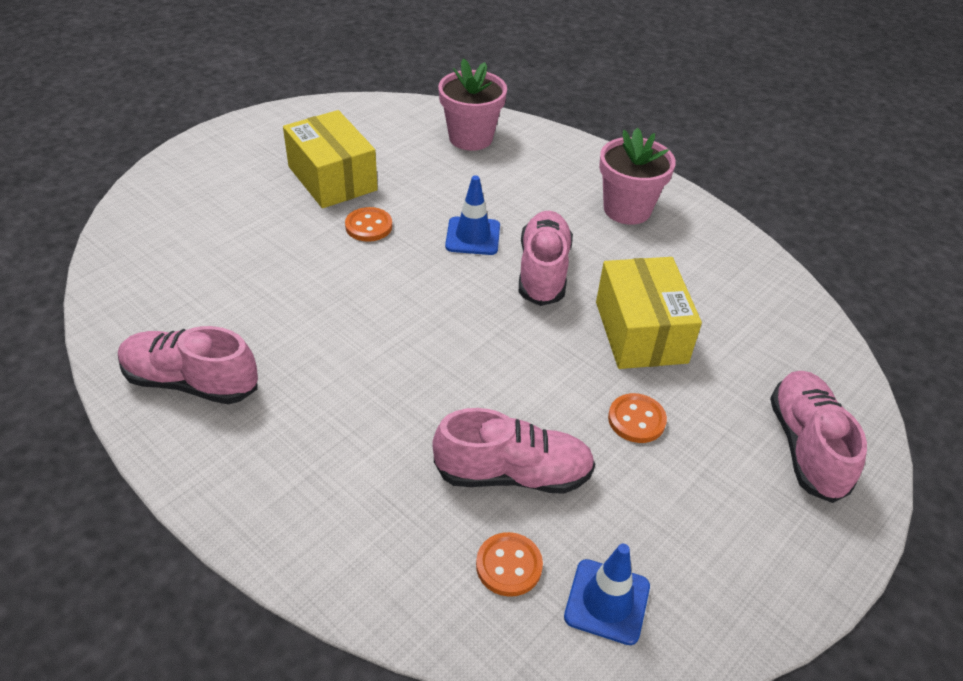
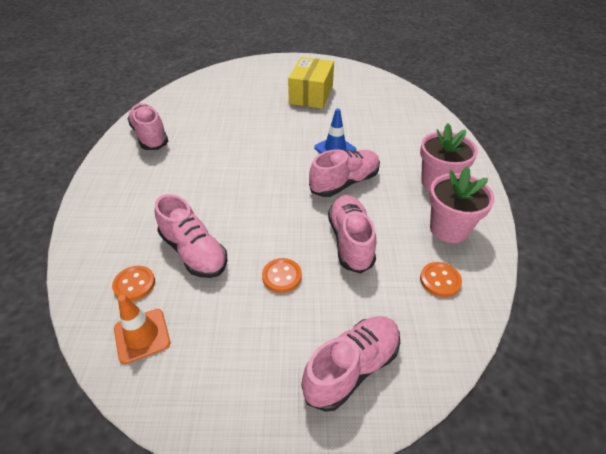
camera: 50 degrees right, 0 degrees up
orange button [345,207,392,242] -> orange button moved to [420,262,462,297]
pink flower pot [438,58,507,151] -> pink flower pot moved to [429,166,495,243]
blue traffic cone [564,544,650,645] -> orange traffic cone [114,294,170,364]
yellow box [596,257,702,369] -> pink shoe [328,195,376,274]

